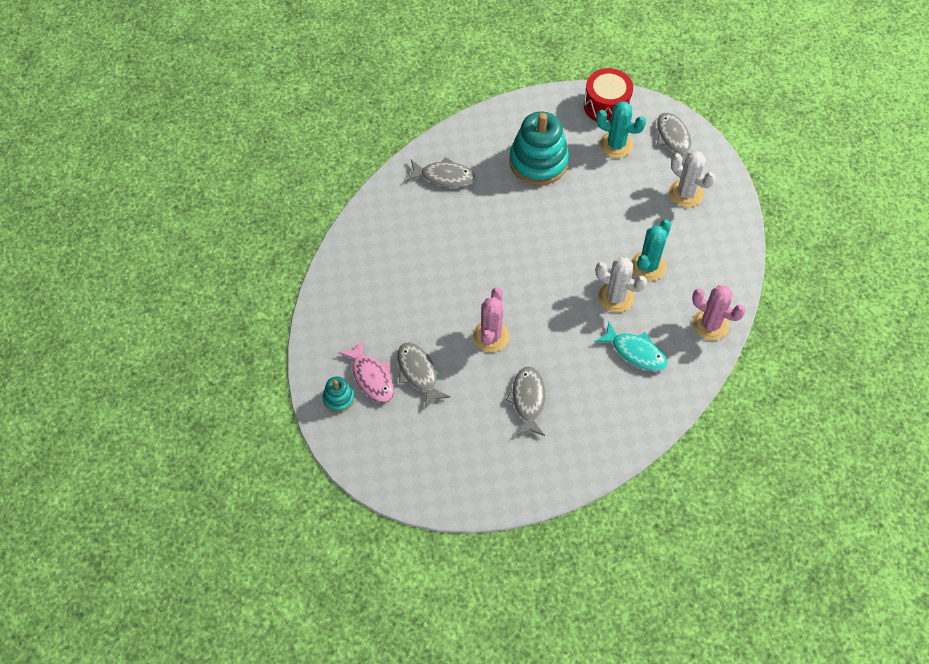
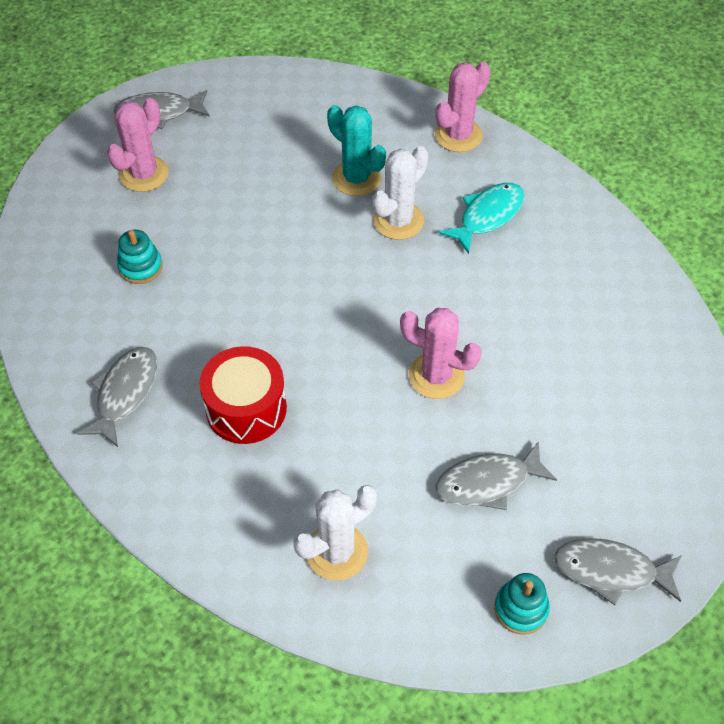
camera: 80 degrees left, 5 degrees down
pink fish [338,339,394,403] -> none
grey fish [505,366,546,436] -> grey fish moved to [554,538,682,605]
turquoise stacking toy [509,112,569,185] -> turquoise stacking toy [117,230,163,284], size x0.48
red drum [584,68,633,121] -> red drum moved to [199,346,287,444]
turquoise cactus [596,101,646,158] -> pink cactus [107,98,169,192]
white cactus [669,151,716,207] -> white cactus moved to [293,485,377,581]

